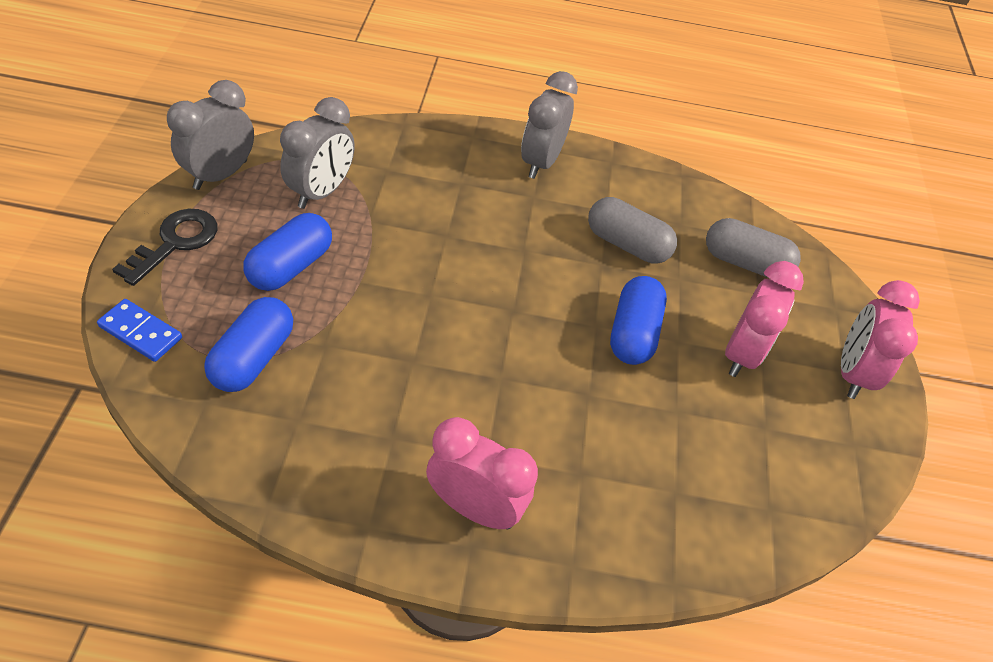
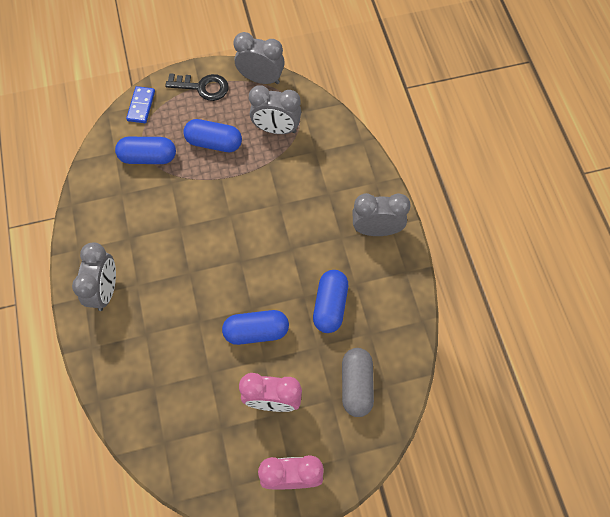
camera: 75 degrees right, 15 degrees up
pink clock [426,417,538,529] -> grey clock [72,243,116,311]
grey capsule [588,197,677,264] -> blue capsule [313,270,348,333]

